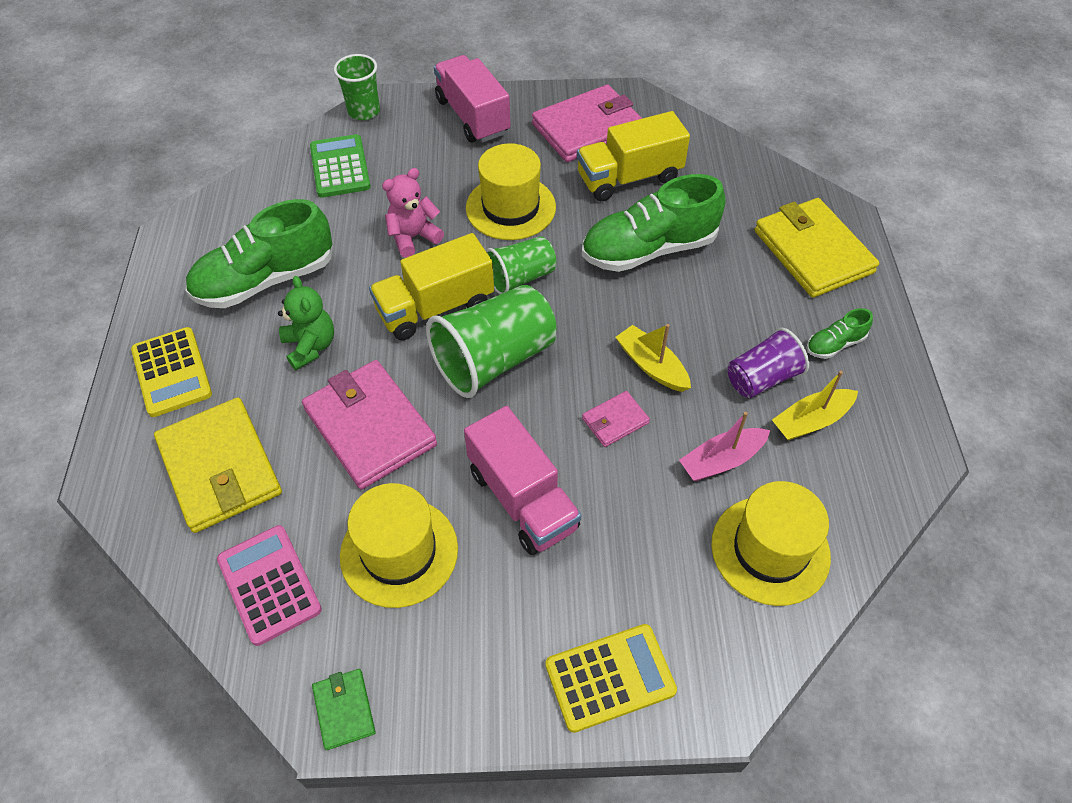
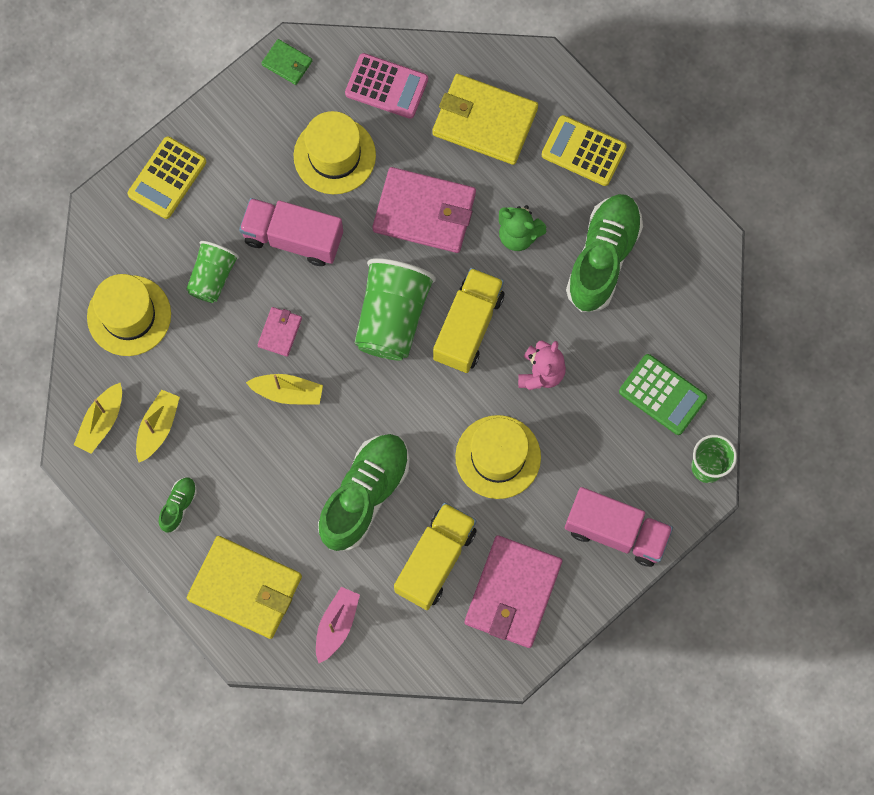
camera: 140 degrees right, 20 degrees up
green cup [486,236,556,294] -> green cup moved to [186,241,239,303]
pink boat [679,412,770,481] -> pink boat moved to [316,587,360,663]
purple cup [727,328,809,398] -> none
none -> yellow boat [74,382,122,454]

